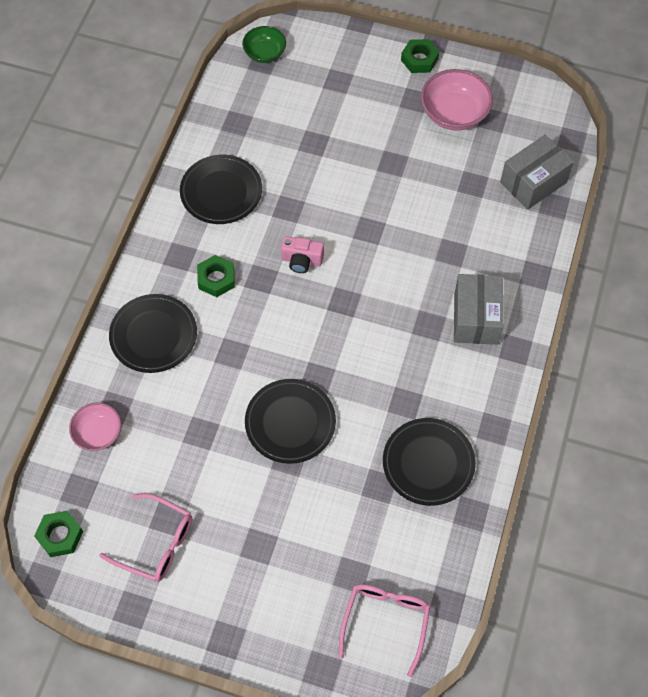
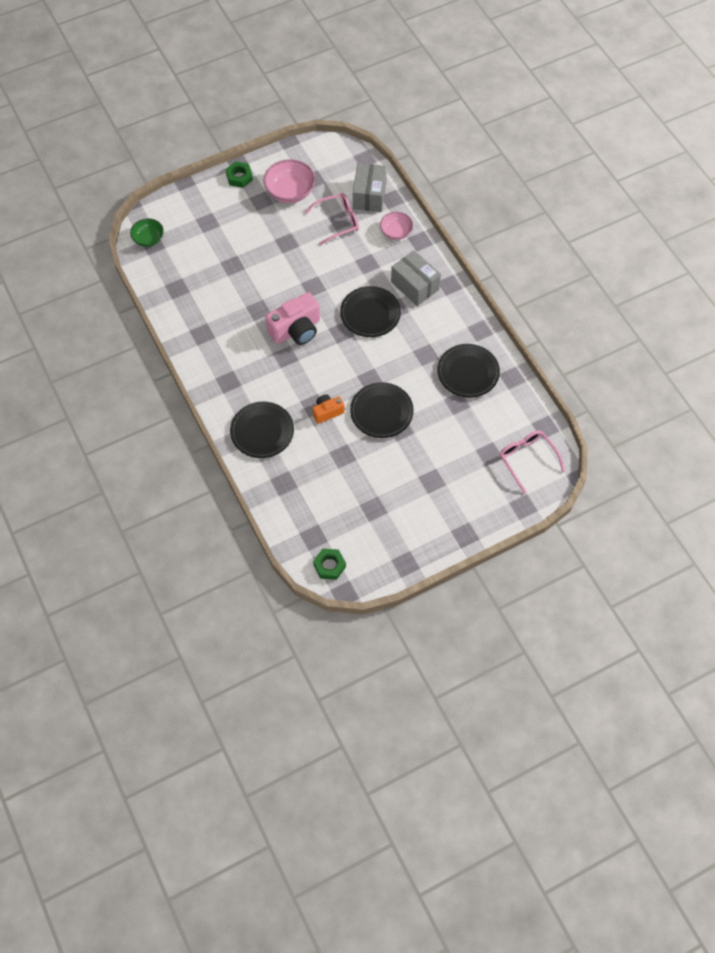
camera: 45 degrees left, 0 degrees up
pink bowl [69,403,121,451] -> pink bowl moved to [380,212,413,240]
pink glasses [99,494,192,582] -> pink glasses moved to [305,193,359,245]
black plate [180,155,262,224] -> black plate moved to [340,286,401,337]
green nut [197,255,235,297] -> none
pink camera [281,236,324,273] -> pink camera [265,292,320,345], size x1.78
none -> orange camera [313,394,345,424]

